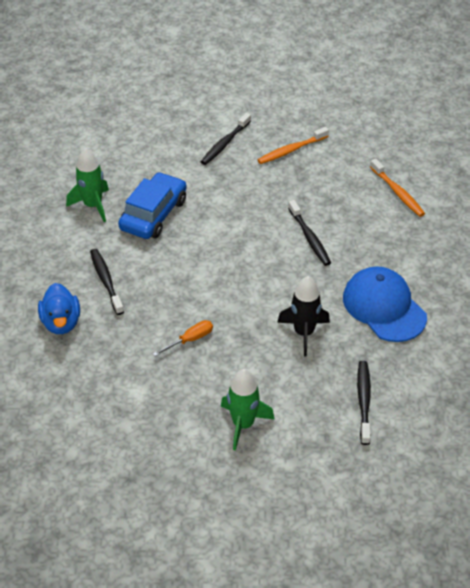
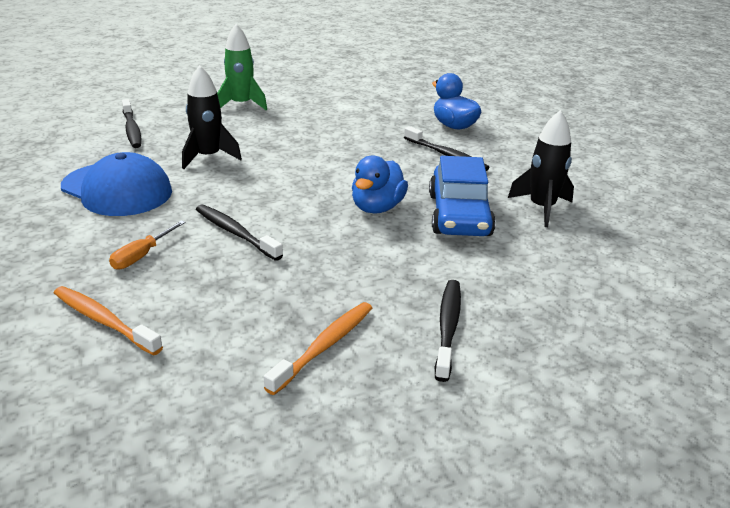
camera: 155 degrees right, 15 degrees down
green rocket [66,148,109,222] -> black rocket [508,110,574,227]
orange screwdriver [153,320,213,356] -> orange screwdriver moved to [109,220,186,270]
none -> blue duck [352,155,408,214]

